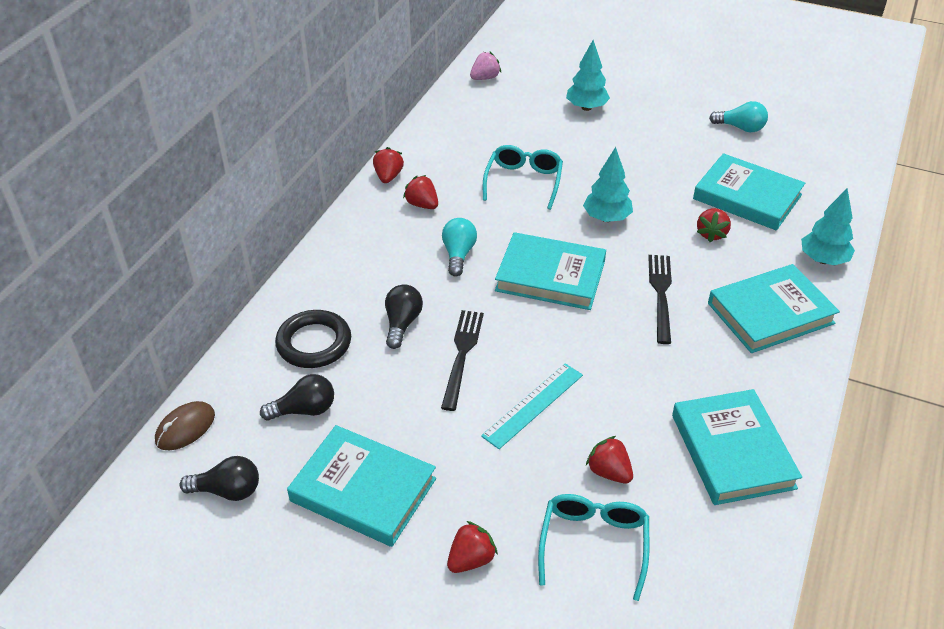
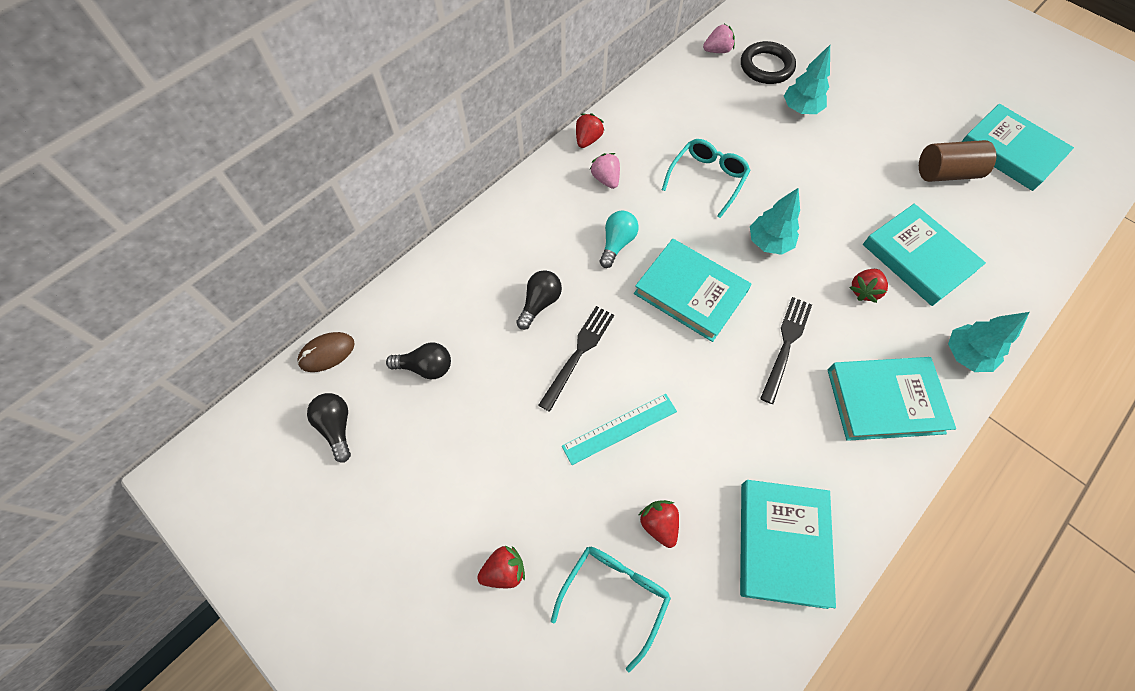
camera: 20 degrees right, 20 degrees up
black light bulb [180,456,259,501] -> black light bulb turned 135 degrees counterclockwise [307,393,351,462]
black ring [275,310,351,368] -> black ring moved to [741,41,796,84]
turquoise book [287,425,436,547] -> turquoise book moved to [961,104,1074,191]
red strawberry [403,175,438,209] -> pink strawberry [590,153,620,189]
turquoise light bulb [709,101,768,132] -> brown cylinder [919,140,996,182]

